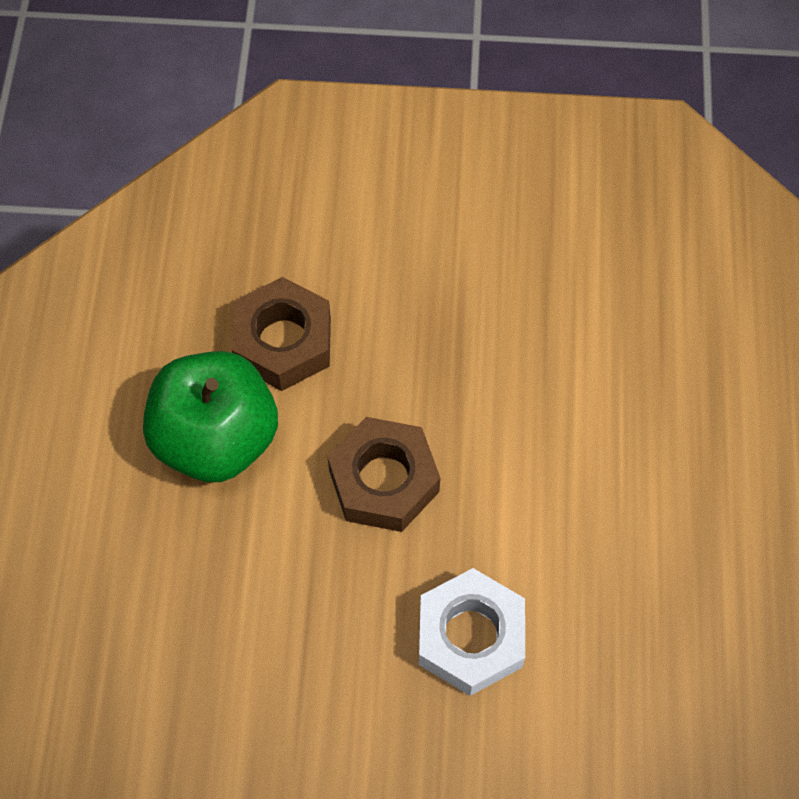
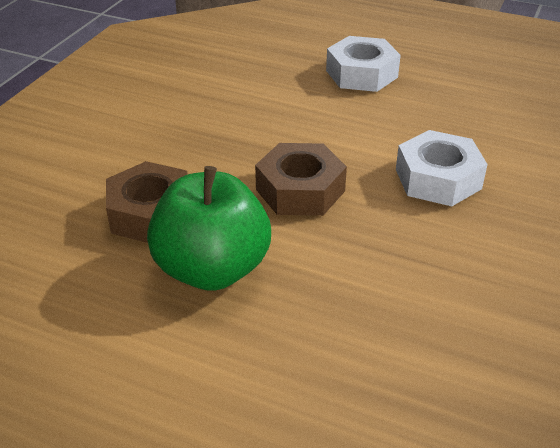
camera: 70 degrees left, 25 degrees down
none -> white nut [326,36,401,92]

